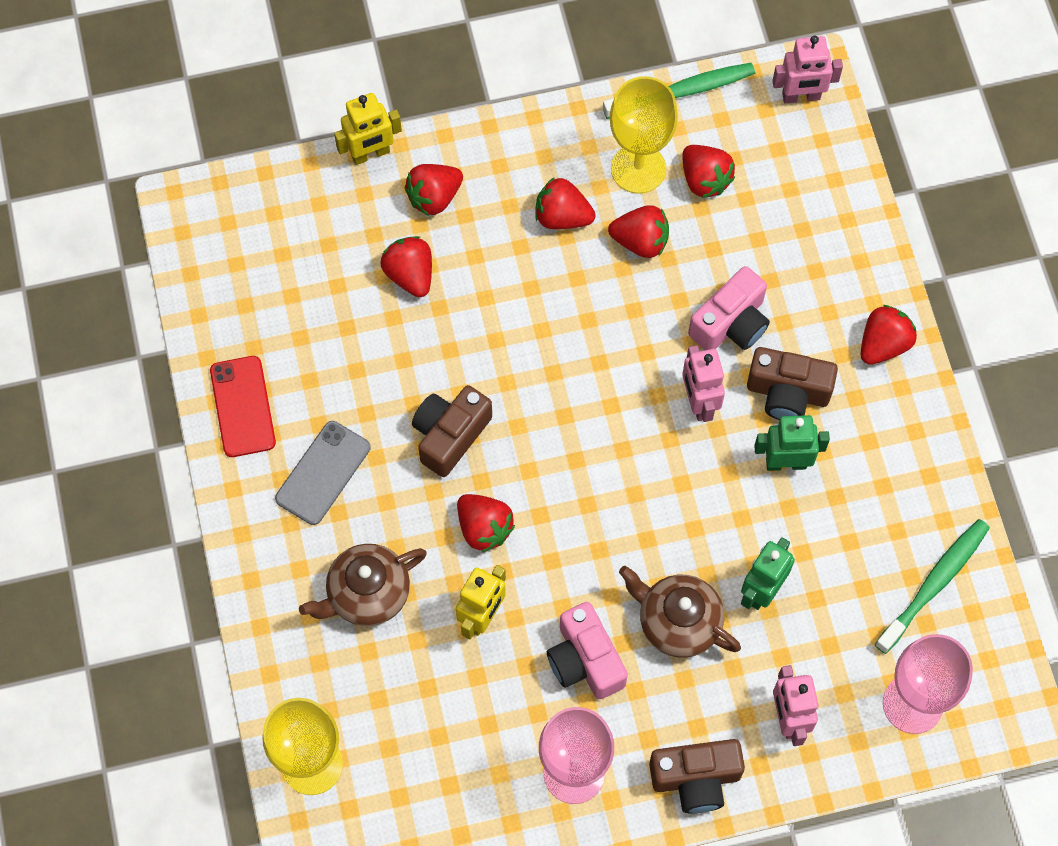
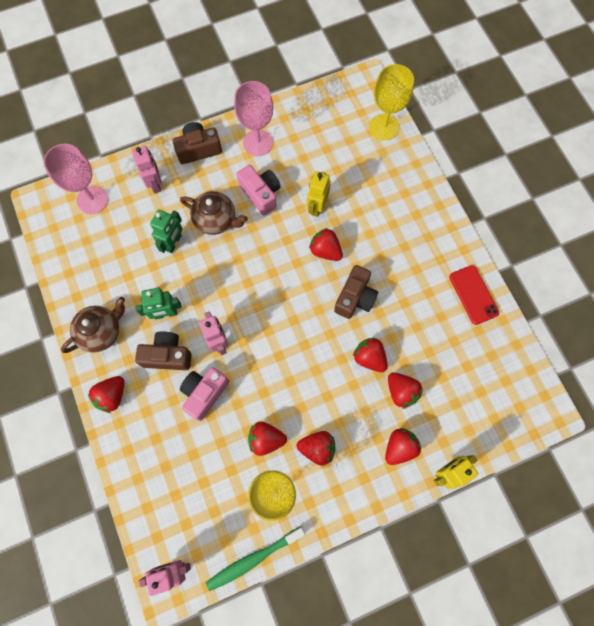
camera: 170 degrees right, 5 degrees up
grey phone [275,421,370,525] -> none
brown teapot [299,544,427,626] -> brown teapot moved to [61,297,125,353]
red strawberry [682,145,735,198] -> red strawberry moved to [353,338,388,372]
green toothbrush [875,519,990,654] -> none

